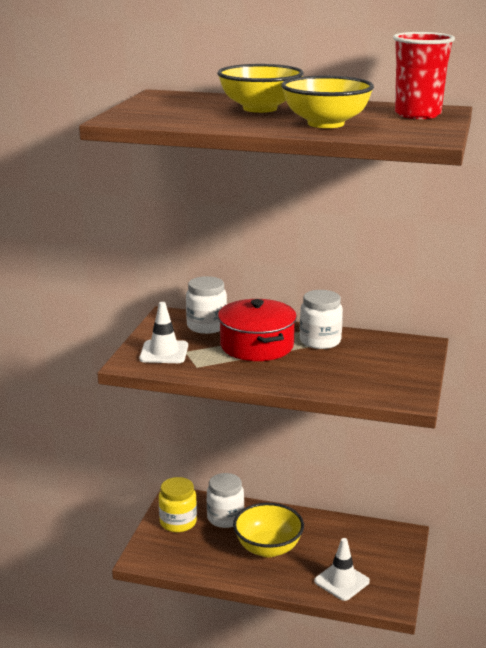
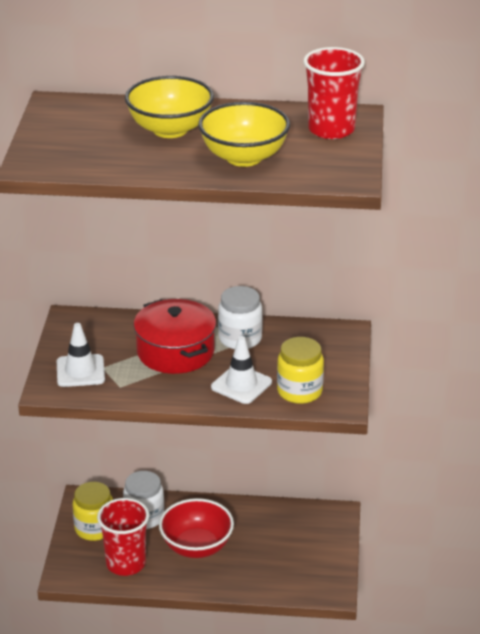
camera: 10 degrees left, 10 degrees up
white jar [186,276,227,334] -> none
yellow bowl [233,503,304,557] -> red bowl [159,498,234,558]
white traffic cone [314,538,370,601] -> white traffic cone moved to [211,336,272,404]
none -> red cup [97,498,149,576]
none -> yellow jar [277,337,324,404]

